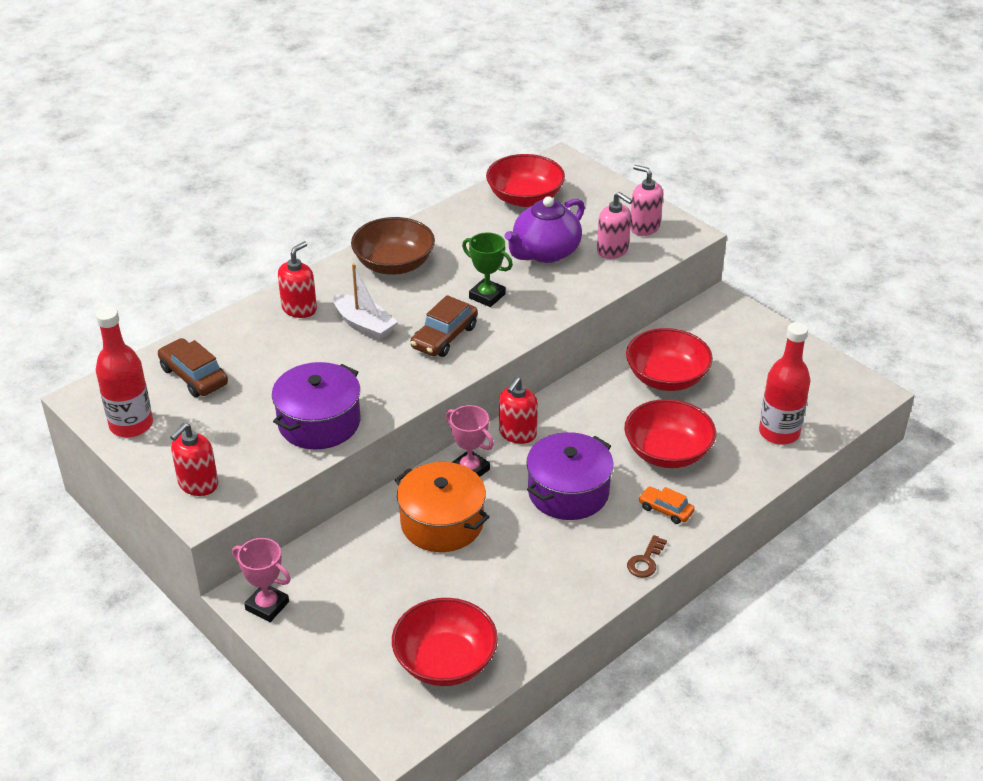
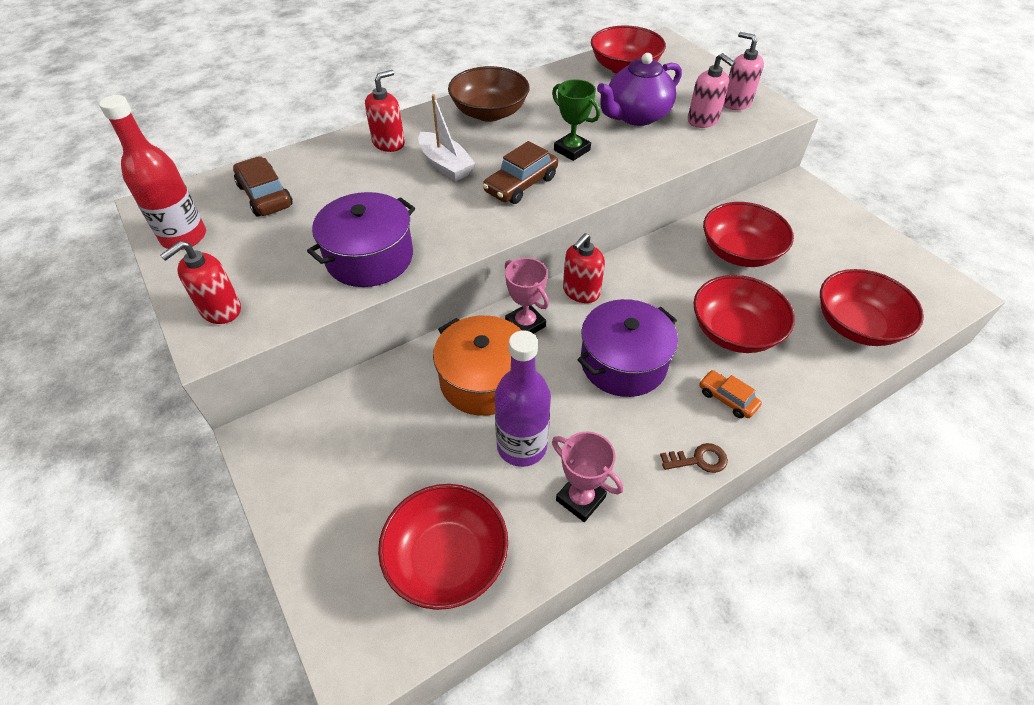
camera: 10 degrees right, 10 degrees up
pink trophy [232,538,291,622] -> pink trophy moved to [552,431,623,522]
brown key [627,535,667,578] -> brown key turned 135 degrees counterclockwise [660,443,728,473]
red bottle [759,322,810,445] -> red bowl [820,269,924,346]
none -> purple bottle [494,331,551,467]

